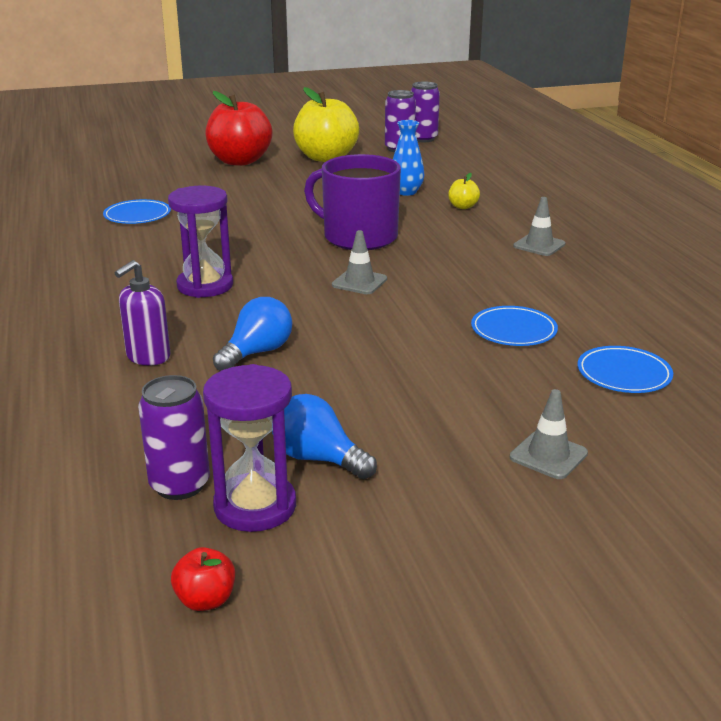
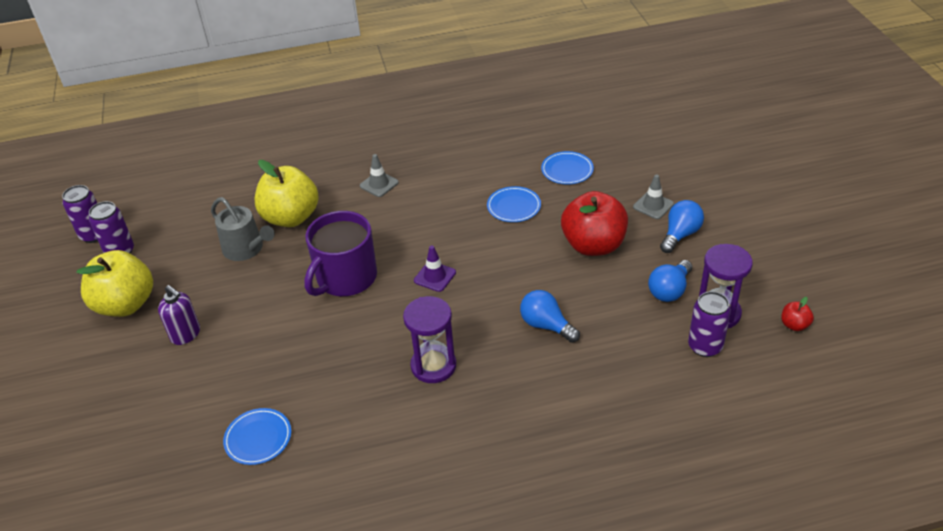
camera: 85 degrees left, 15 degrees up
purple soap dispenser [114,260,170,365] -> purple soap dispenser moved to [158,285,200,345]
red apple [205,91,273,166] -> red apple moved to [561,191,628,256]
grey traffic cone [332,230,387,294] -> purple traffic cone [414,245,456,292]
blue vase [393,120,424,196] -> grey watering can [211,197,275,261]
yellow apple [448,173,480,209] -> yellow apple [255,160,319,227], size x2.38
none -> blue light bulb [660,200,704,253]

